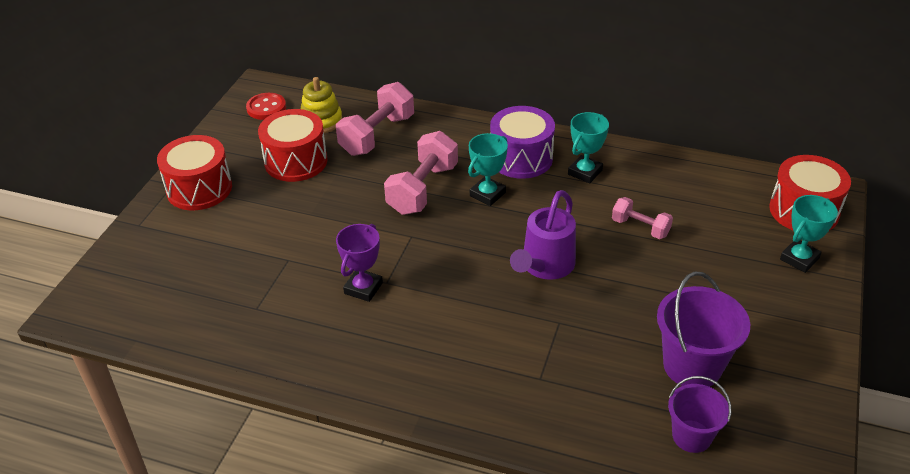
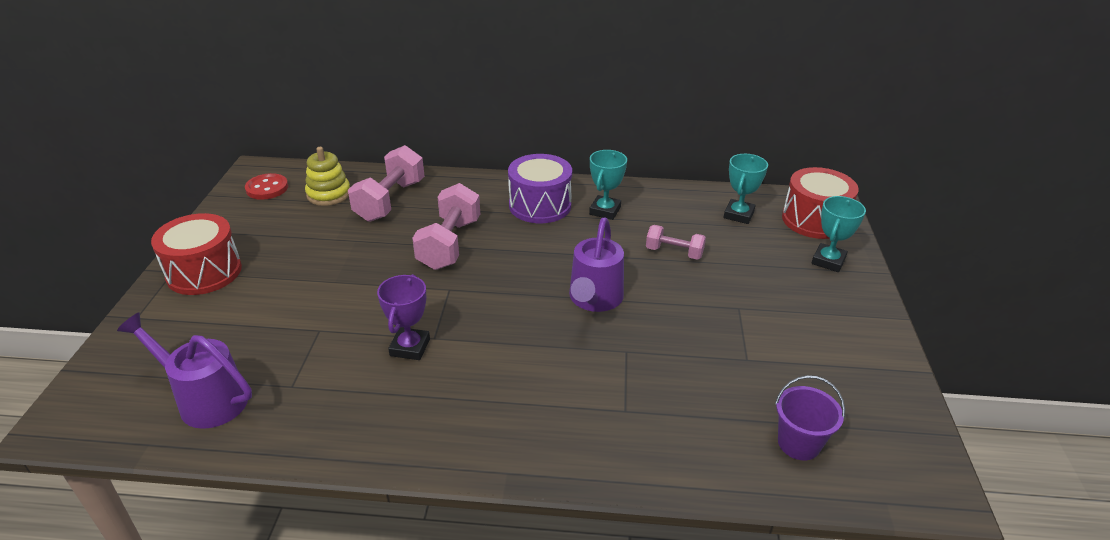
camera: 15 degrees left, 5 degrees down
red drum [258,109,327,182] -> none
turquoise trophy [468,133,508,206] -> turquoise trophy moved to [724,154,768,224]
purple bucket [657,272,750,387] -> none
none -> purple watering can [117,313,252,429]

